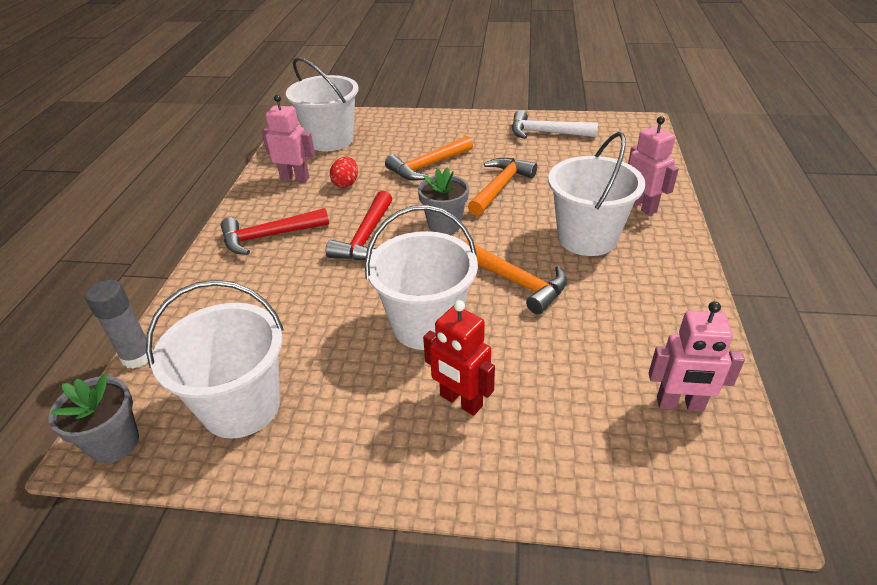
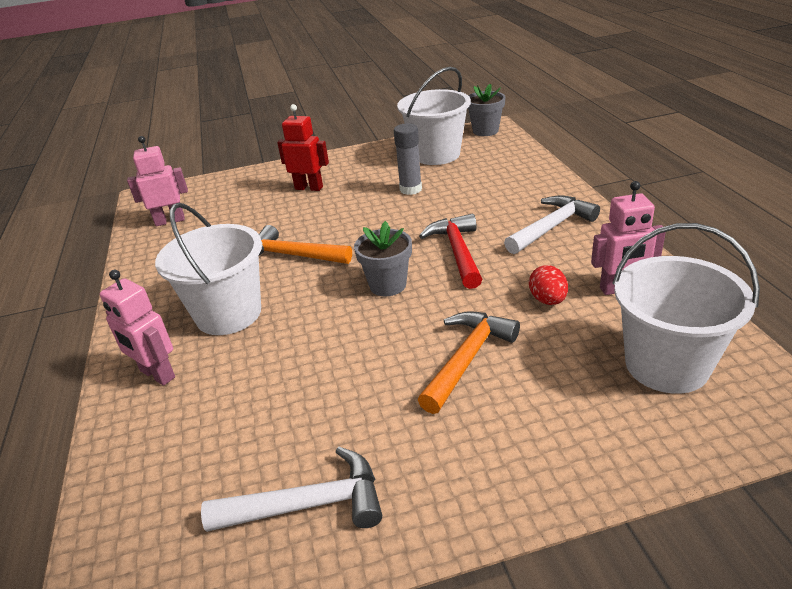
camera: 160 degrees right, 5 degrees down
grey glue stick [85,280,153,369] -> grey glue stick moved to [394,123,422,195]
red hammer [221,208,329,255] -> white hammer [504,195,600,254]
white bucket [365,205,478,350] -> none
orange hammer [468,158,537,216] -> none

